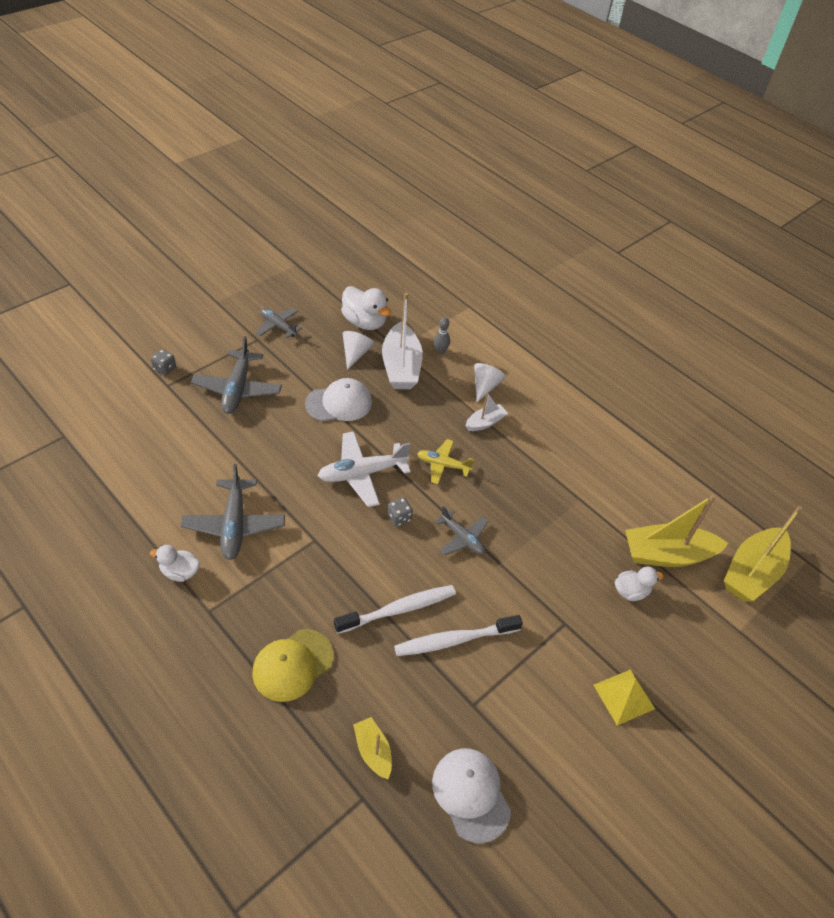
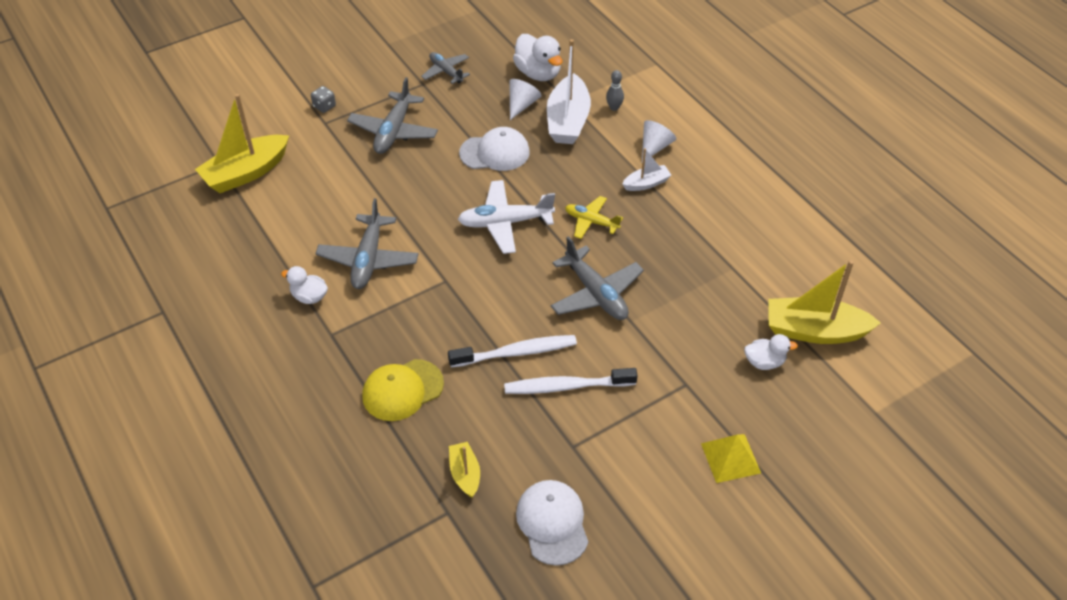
camera: 15 degrees right, 0 degrees up
grey dice [387,497,413,526] -> none
grey plane [434,506,488,555] -> grey plane [551,236,644,320], size x1.60
yellow boat [724,506,803,601] -> yellow boat moved to [195,94,289,193]

